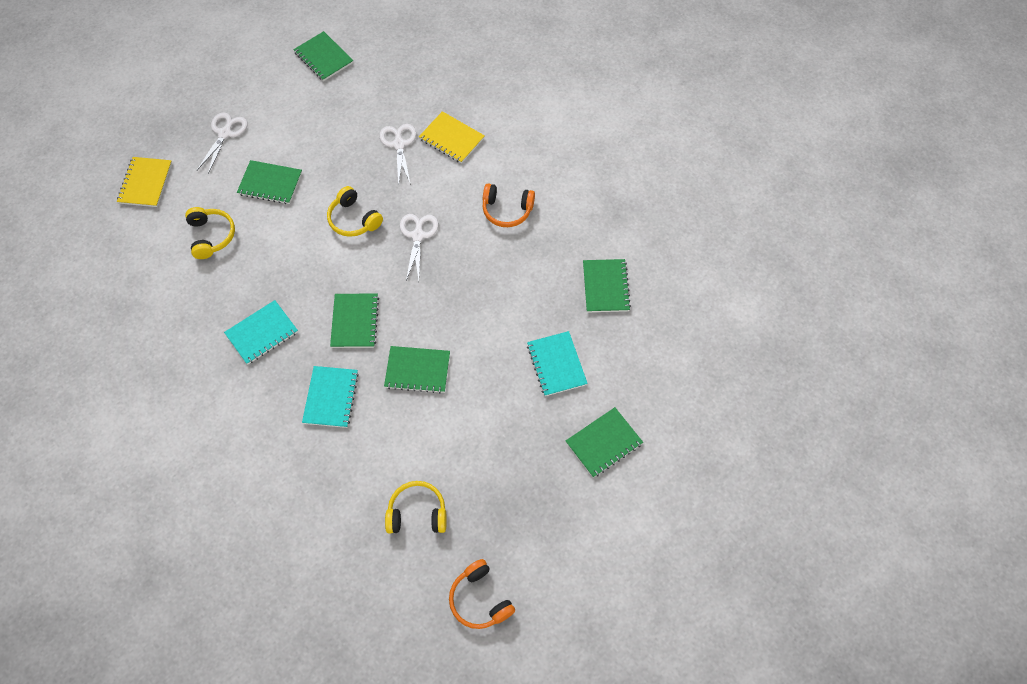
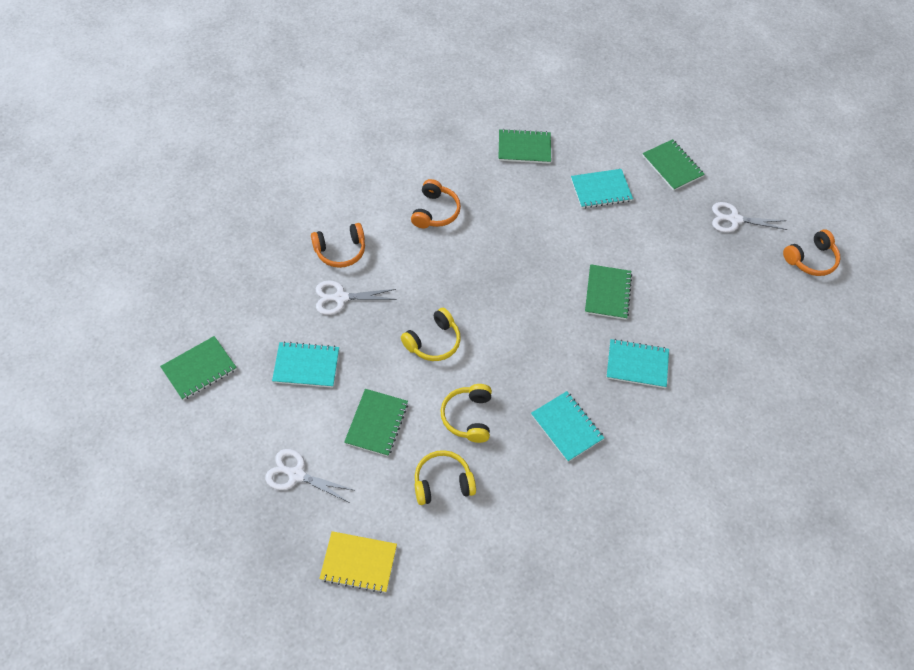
camera: 90 degrees left, 5 degrees down
green notebook [330,294,379,348] -> none
yellow headphones [385,481,447,533] -> yellow headphones moved to [440,384,492,443]
white scissors [400,214,438,280] -> white scissors moved to [712,202,788,233]
yellow notebook [419,111,485,163] -> orange headphones [311,223,365,268]
none -> turquoise notebook [272,341,339,388]

